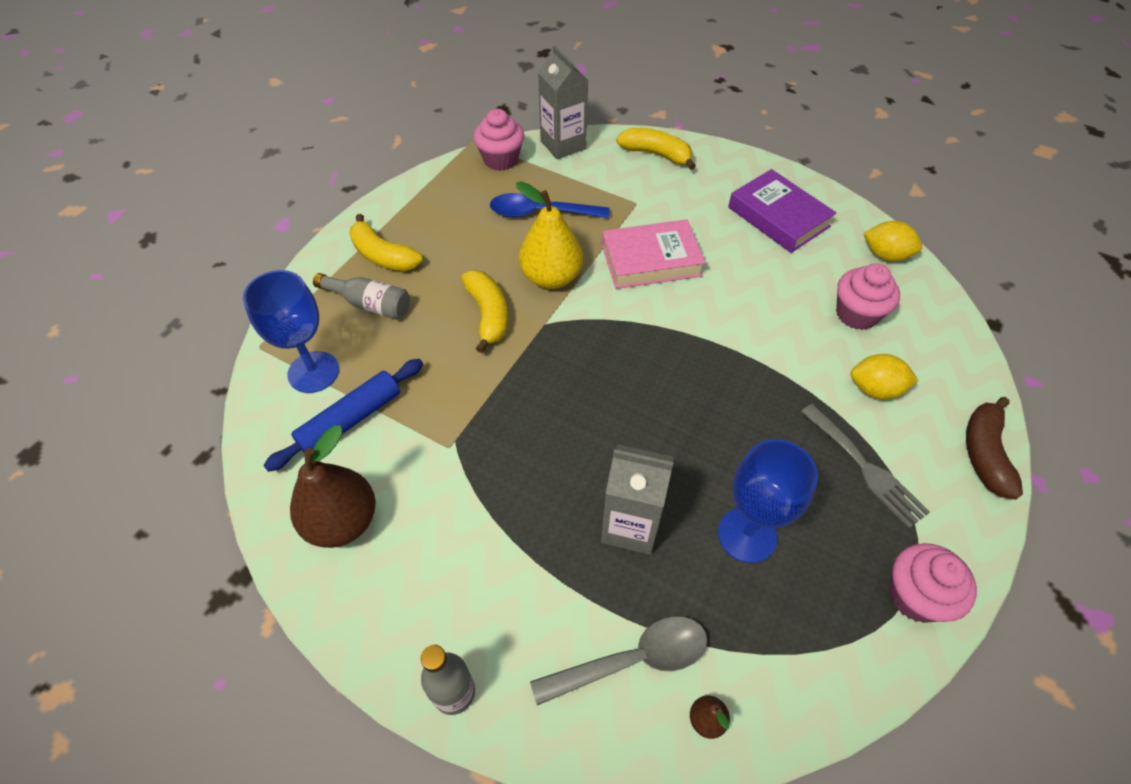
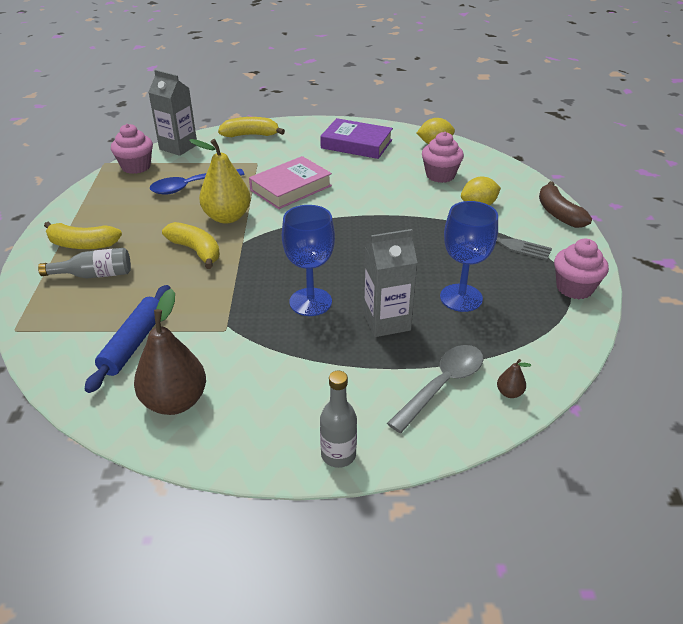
camera: 30 degrees left, 15 degrees down
blue goblet [243,270,339,393] -> blue goblet moved to [282,205,335,316]

